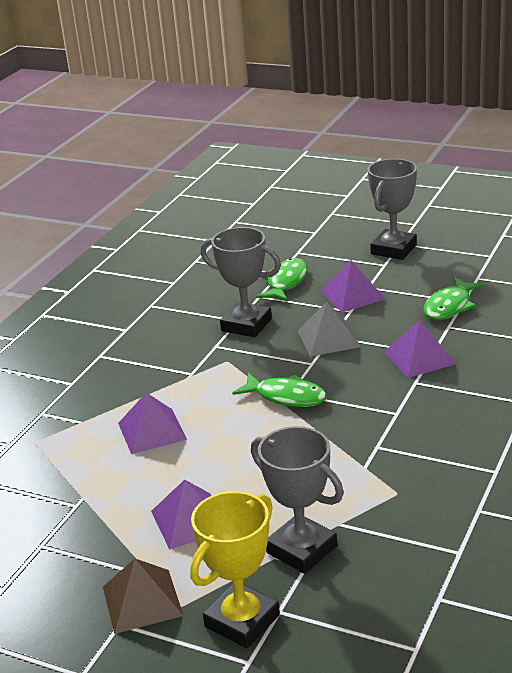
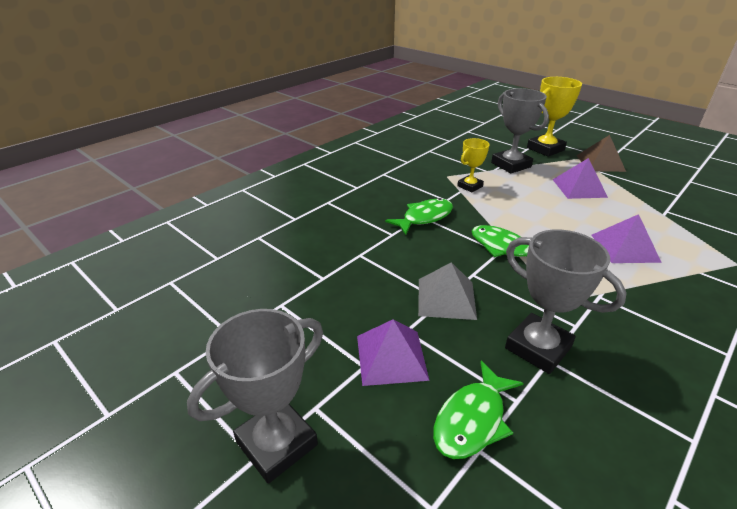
camera: 165 degrees left, 5 degrees up
purple pyramid [384,320,456,378] -> none
green fish [423,277,484,320] -> green fish moved to [385,198,453,235]
none -> yellow trophy [457,138,490,192]

